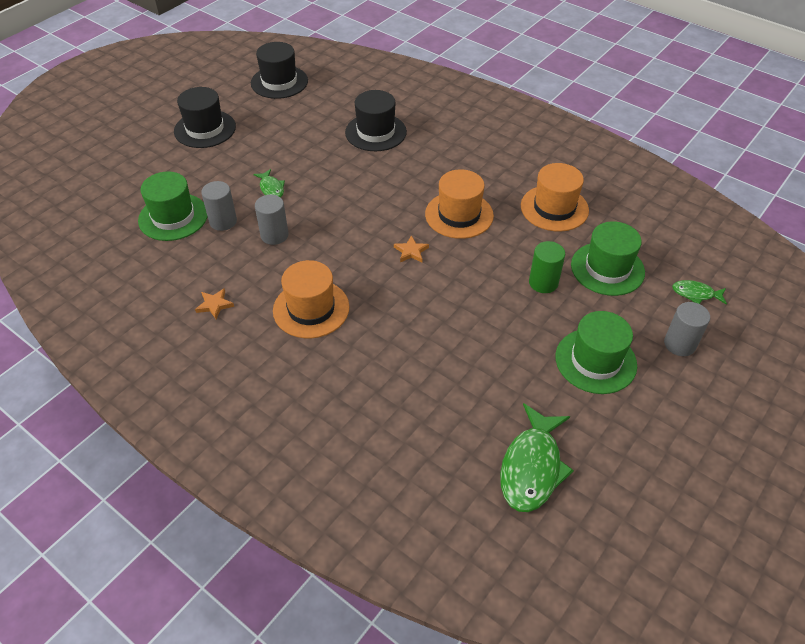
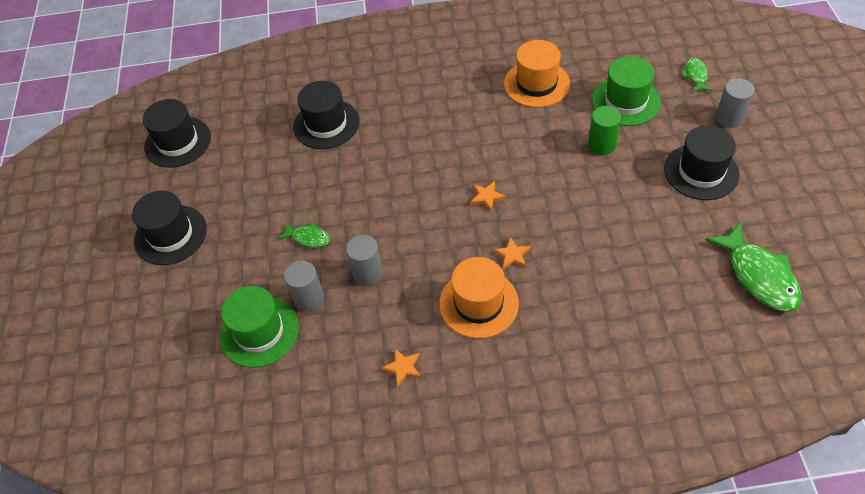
camera: 40 degrees left, 5 degrees up
orange hat [425,169,494,239] -> none
green hat [555,311,637,394] -> black hat [664,126,740,200]
green fish [672,280,727,305] -> green fish turned 120 degrees clockwise [682,58,713,92]
none -> orange star [493,237,531,270]

